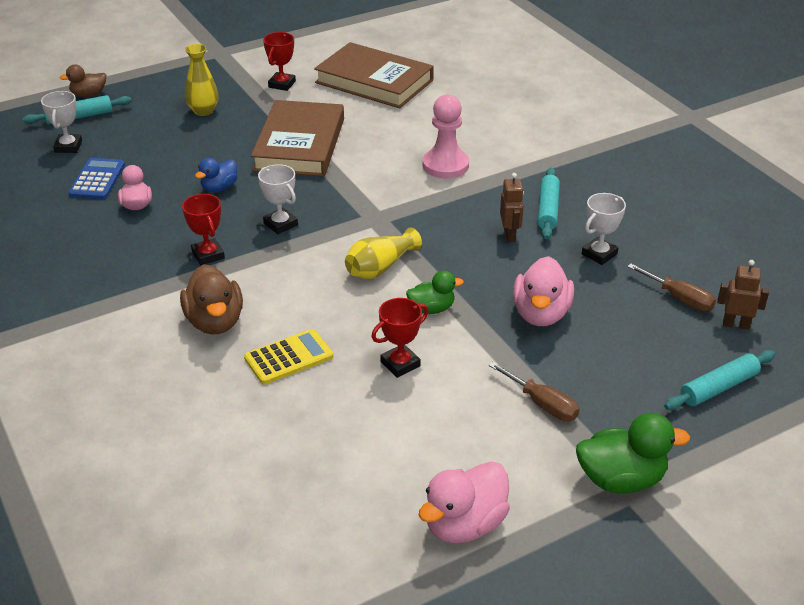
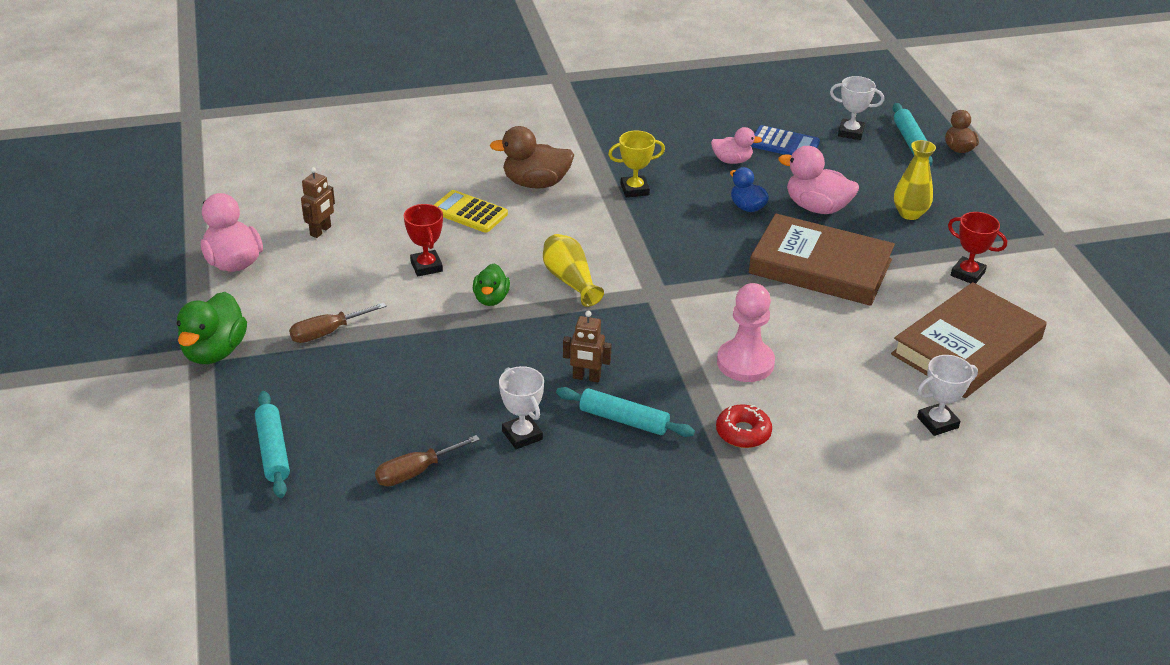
camera: 105 degrees right, 0 degrees up
red trophy [182,194,225,265] -> yellow trophy [608,130,665,197]
yellow calculator [244,329,333,384] -> yellow calculator turned 135 degrees clockwise [434,190,508,233]
white trophy [258,164,298,234] -> white trophy moved to [917,355,978,436]
pink duck [513,256,574,326] -> pink duck moved to [778,146,859,214]
brown robot [717,260,769,330] -> brown robot moved to [301,167,335,238]
none -> red donut [716,404,772,448]

